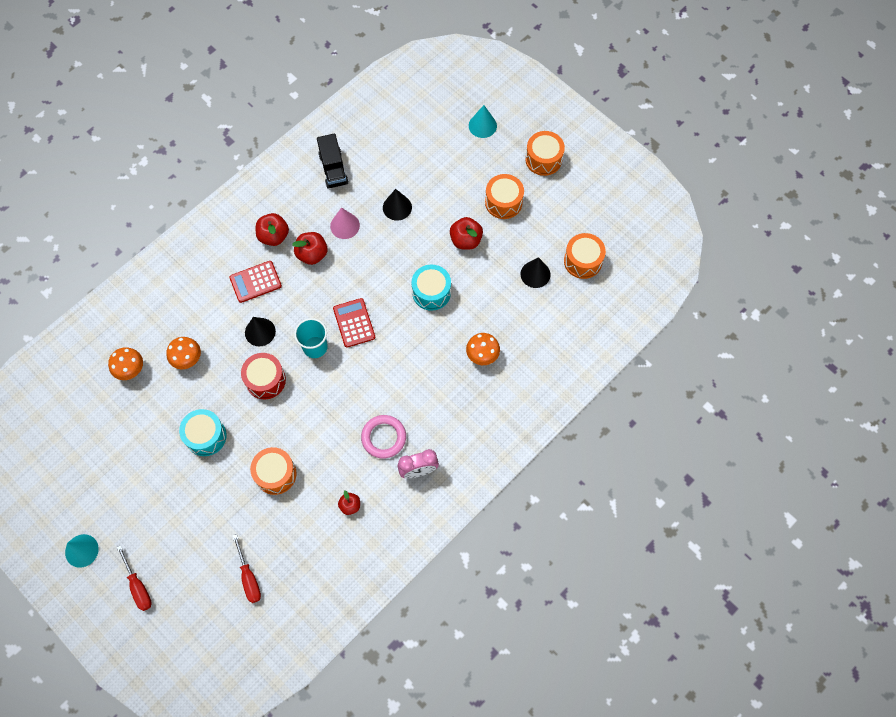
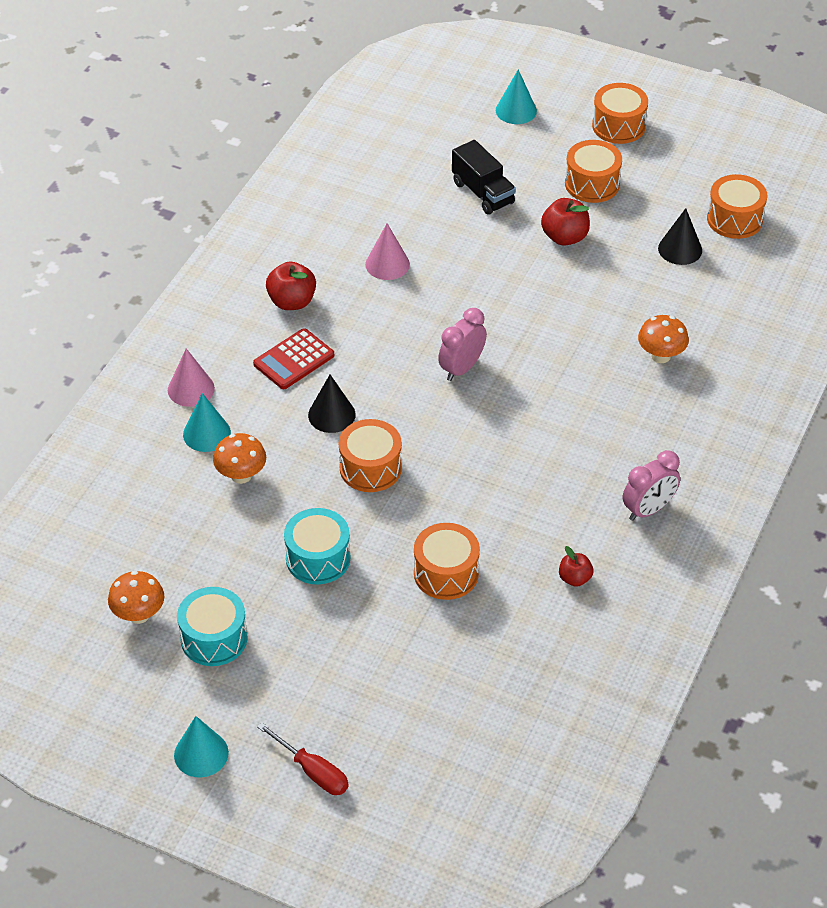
camera: 20 degrees left, 20 degrees down
orange mushroom [108,347,143,380] -> orange mushroom moved to [108,571,164,624]
red screwdriver [233,534,261,603] -> none
red drum [241,353,286,399] -> orange drum [339,419,402,492]
red apple [292,232,328,265] -> none
turquoise cup [294,318,328,358] -> none
black truck [317,134,349,189] -> black truck moved to [452,140,516,215]
red calculator [333,298,375,348] -> pink clock [438,308,487,381]
pink ring [361,415,406,458] -> none
black cone [383,189,412,221] -> none
turquoise drum [411,265,451,311] -> turquoise drum moved to [177,587,248,666]
none -> pink cone [168,348,215,407]
none -> turquoise cone [183,393,231,452]

